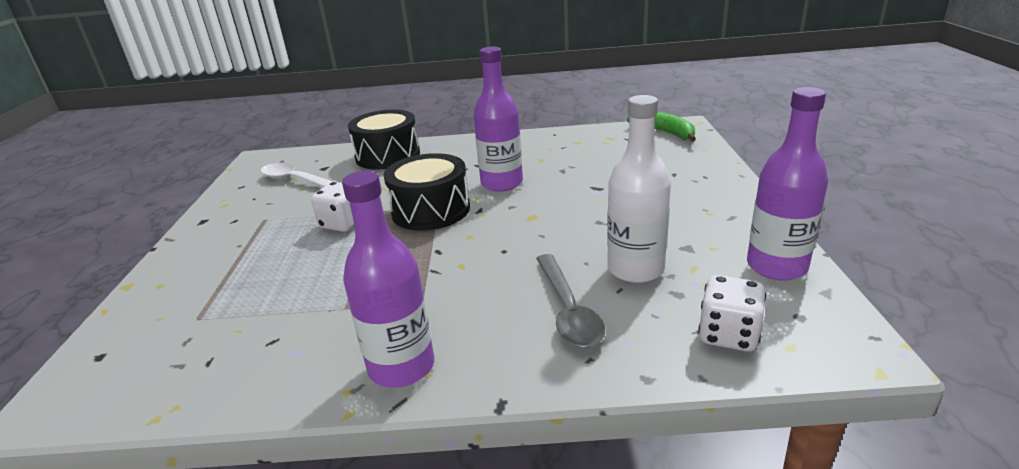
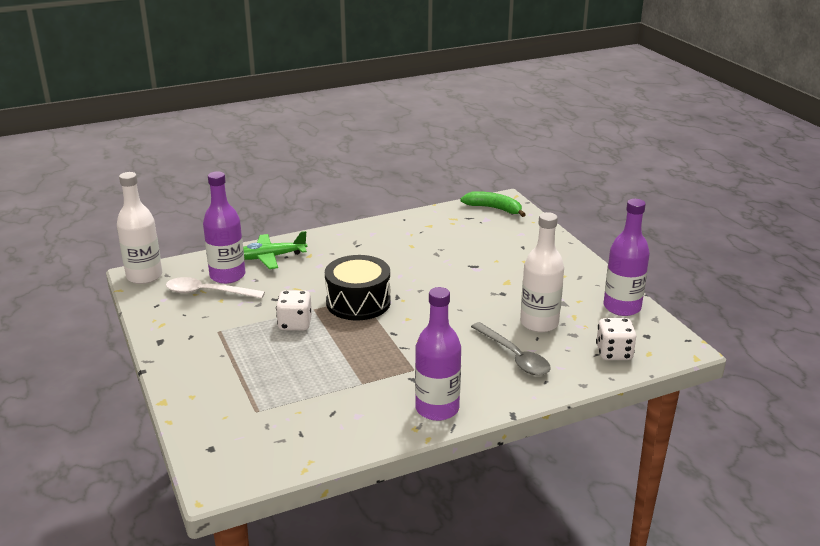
camera: 25 degrees left, 0 degrees up
black drum [348,110,420,170] -> green plane [243,231,307,269]
purple bottle [473,47,523,192] -> purple bottle moved to [203,171,245,284]
none -> white bottle [117,172,162,284]

